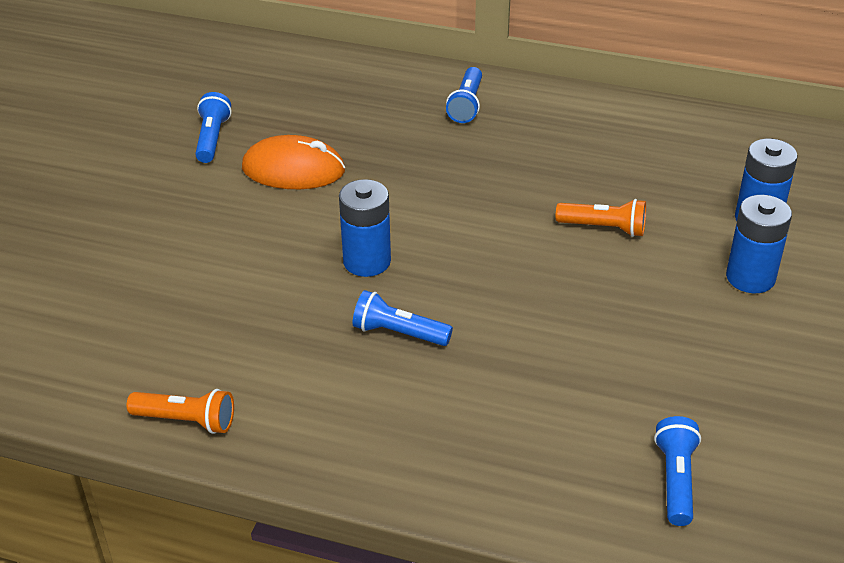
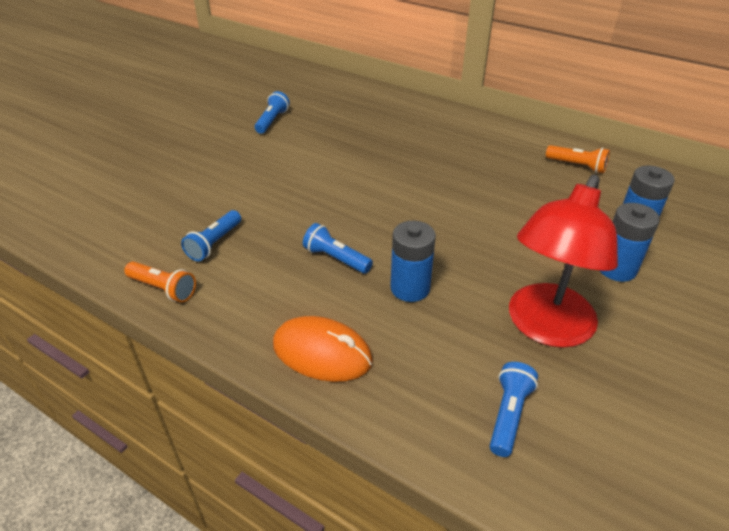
camera: 15 degrees right, 0 degrees up
orange mouse [242,135,345,189] -> orange mouse moved to [273,316,373,382]
blue battery [339,179,391,277] -> blue battery moved to [390,221,436,302]
blue flashlight [446,67,482,123] -> blue flashlight moved to [181,210,241,261]
orange flashlight [556,199,646,237] -> orange flashlight moved to [546,145,610,173]
none -> red lamp [509,174,618,348]

